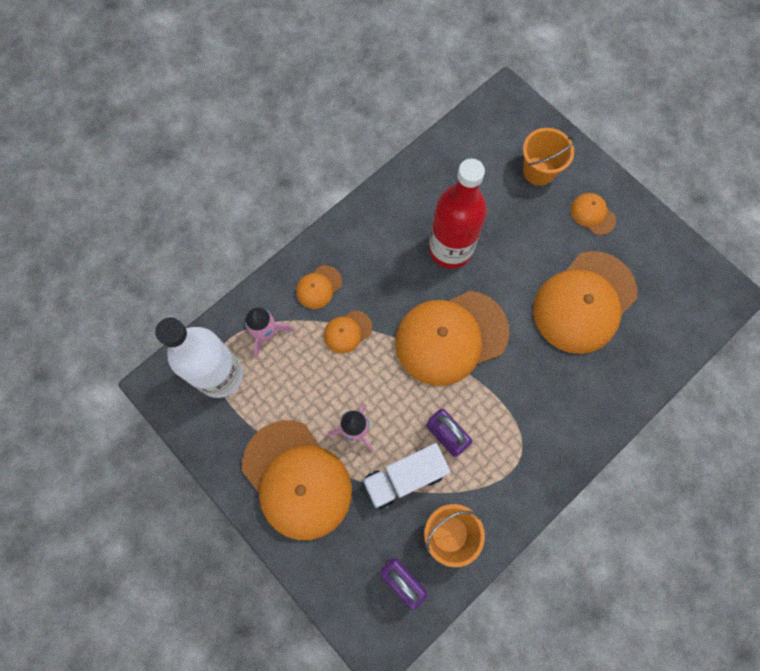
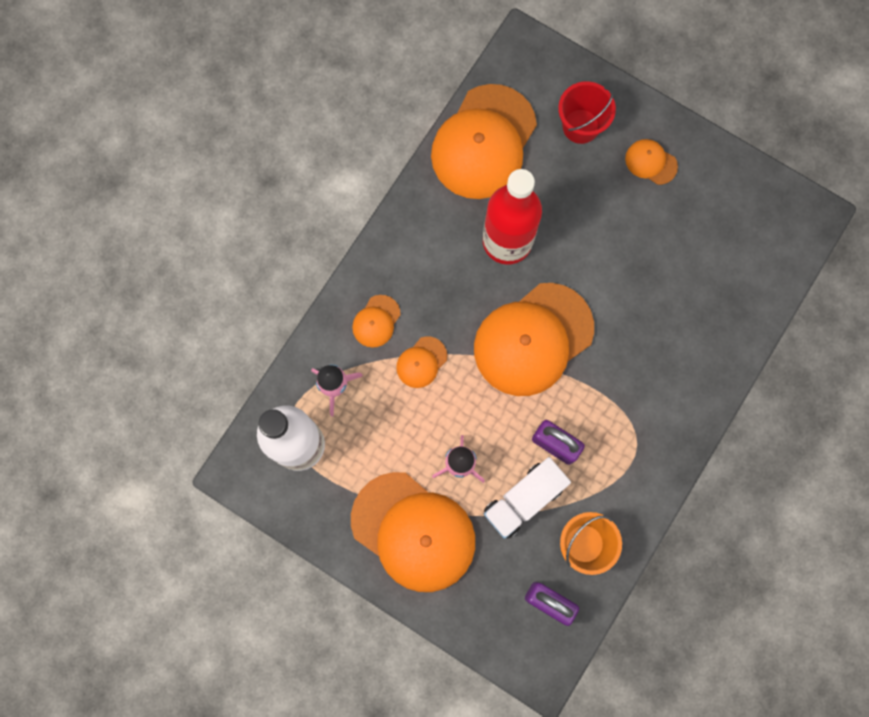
camera: 15 degrees left, 5 degrees up
orange bucket [523,128,575,186] -> red bucket [558,81,616,144]
orange cap [533,251,637,354] -> orange cap moved to [431,84,537,199]

